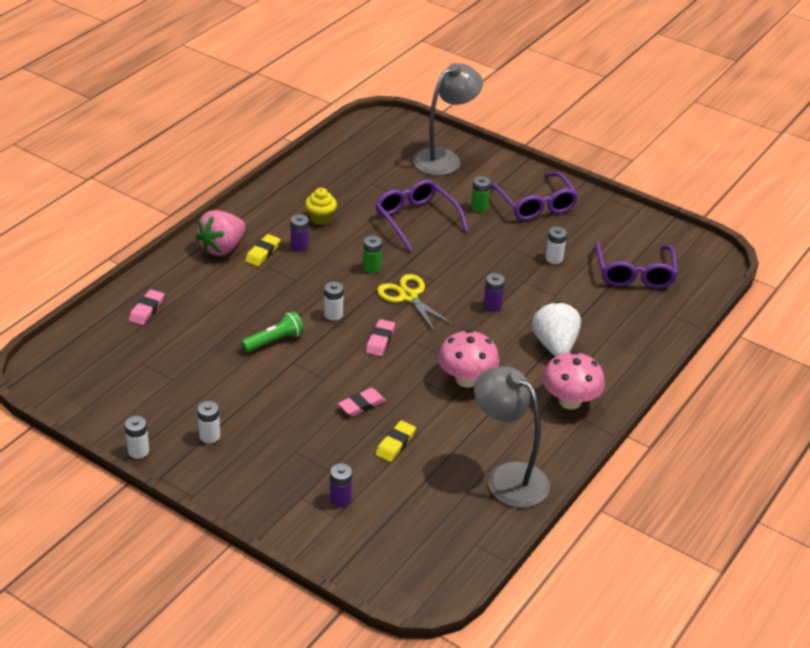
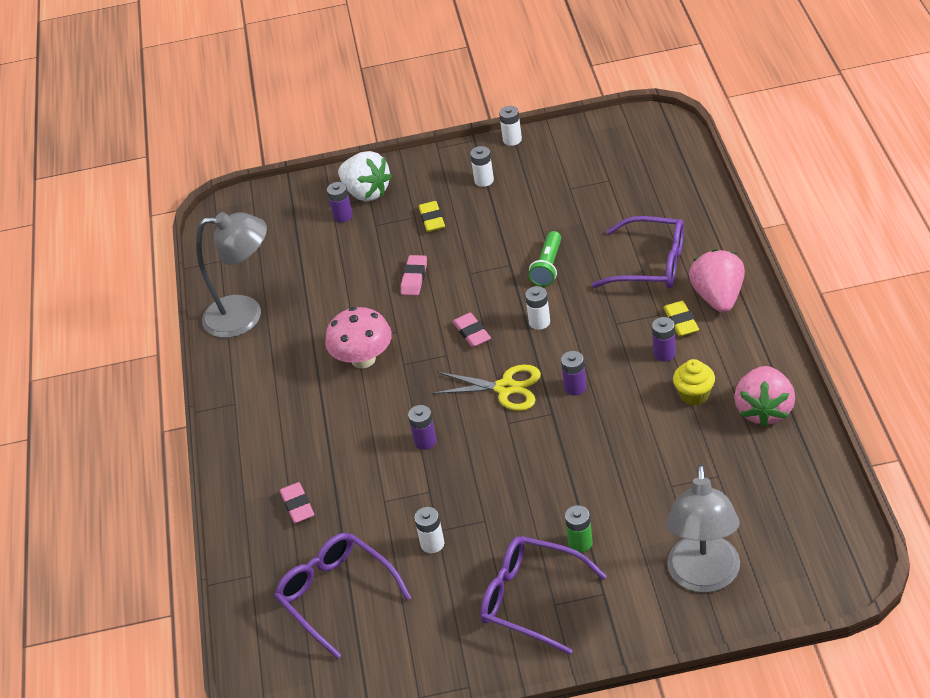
camera: 145 degrees right, 5 degrees up
pink eraser [129,289,164,325] -> pink eraser moved to [280,482,314,523]
green battery [363,235,382,273] -> purple battery [561,351,587,396]
purple glasses [375,179,468,252] -> purple glasses moved to [592,216,684,288]
yellow eraser [375,421,416,462] -> yellow eraser moved to [419,201,445,232]
white strawberry [532,301,581,356] -> white strawberry moved to [338,151,392,202]
pink mushroom [542,351,605,410] -> none
none -> pink strawberry [734,366,795,427]

